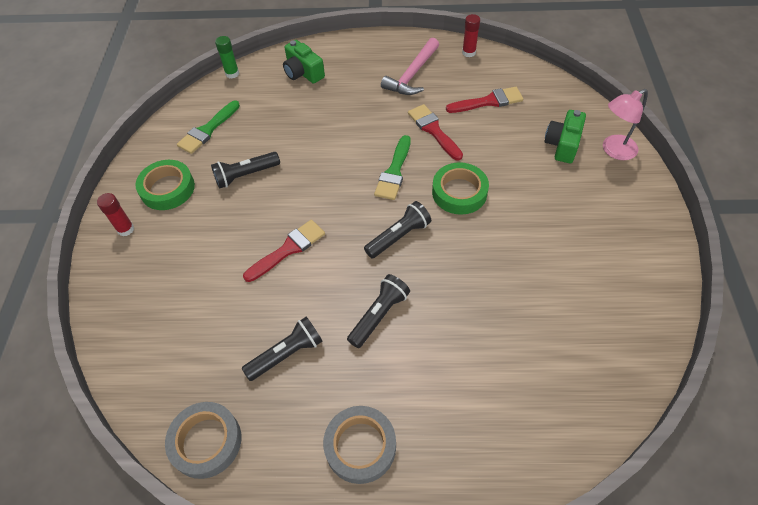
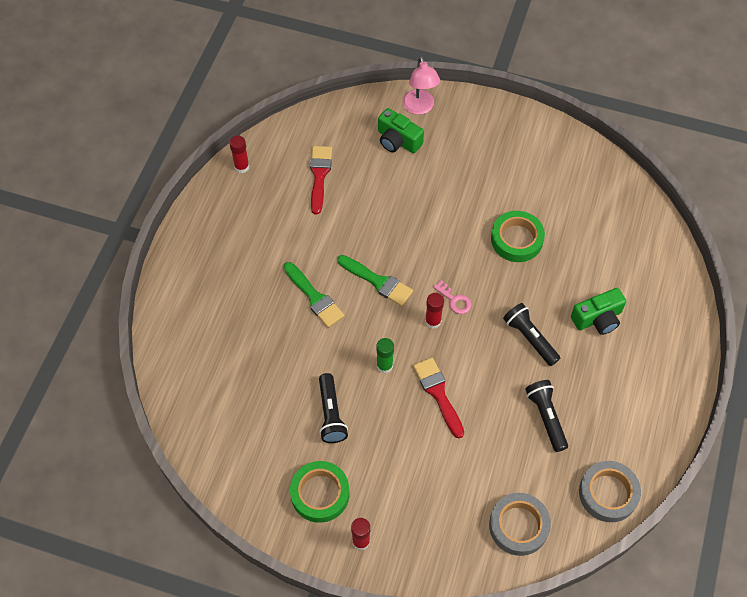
camera: 75 degrees left, 5 degrees up
green brush [177,100,240,154] -> green brush moved to [284,262,345,328]
green glue stick [215,36,239,78] -> green glue stick moved to [376,338,394,373]
green camera [283,40,325,84] -> green camera moved to [571,288,626,335]
grey tape [323,406,396,484] -> grey tape moved to [489,493,551,556]
black flashlight [364,201,431,258] -> pink key [433,280,472,314]
pink hammer [381,38,439,95] -> none
red brush [408,104,463,161] -> none
green tape [432,162,489,215] -> green tape moved to [491,211,545,262]
none -> red glue stick [425,293,444,329]

